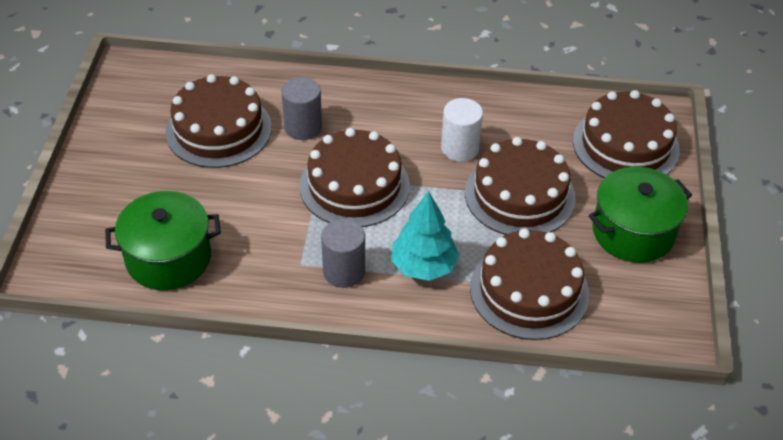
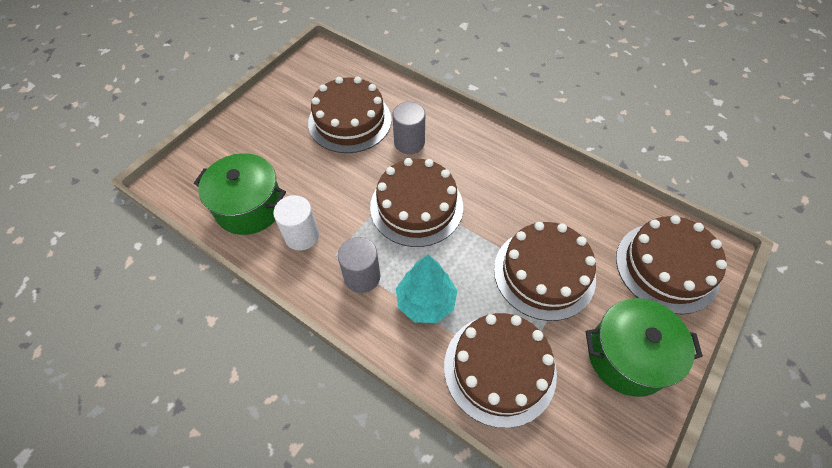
camera: 30 degrees right, 10 degrees up
white cylinder [441,98,483,162] -> white cylinder moved to [273,195,319,250]

